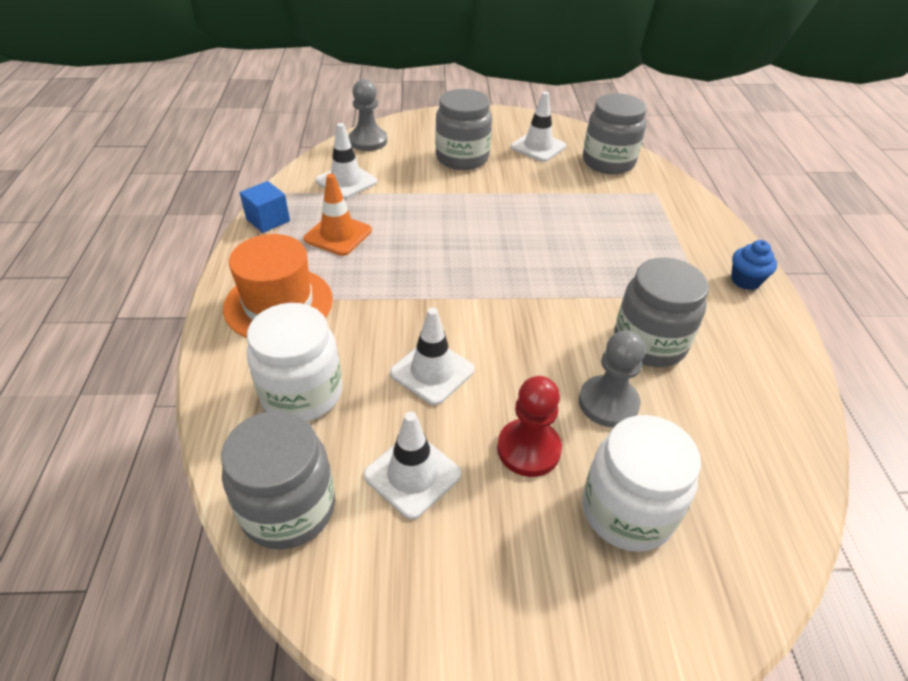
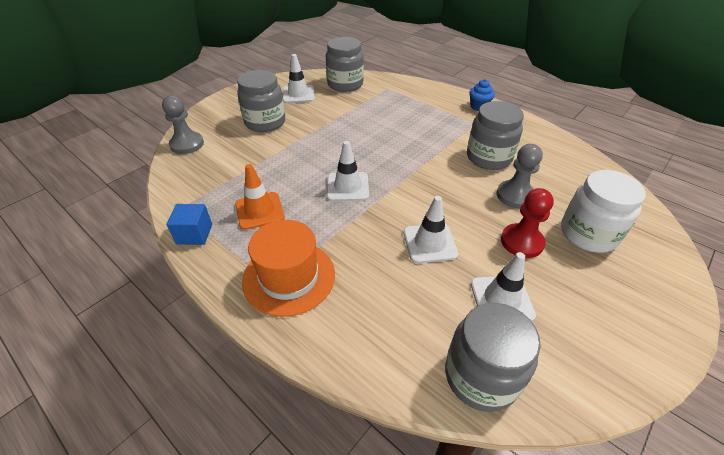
camera: 45 degrees left, 0 degrees up
white jar [247,303,342,421] -> none
white traffic cone [315,123,377,199] -> white traffic cone moved to [327,141,369,201]

